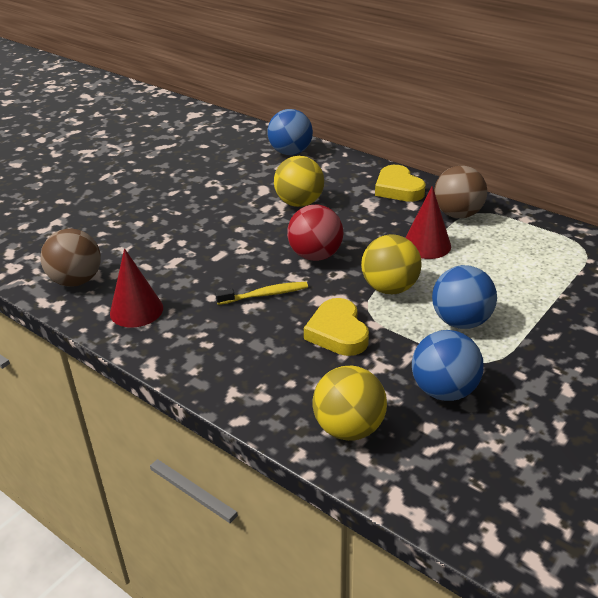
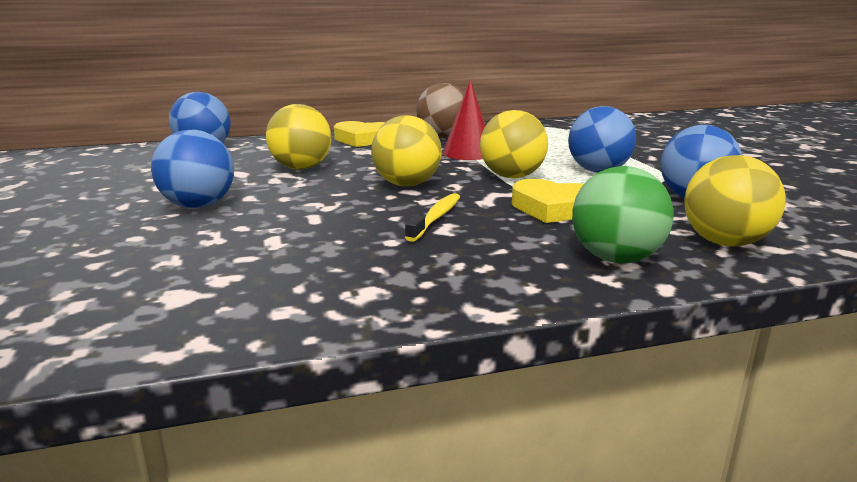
camera: 55 degrees left, 15 degrees down
brown ball [40,229,101,287] -> none
red cone [110,248,163,328] -> none
red ball [287,204,343,261] -> yellow ball [371,115,442,186]
none -> blue ball [151,130,234,208]
none -> green ball [572,166,674,263]

